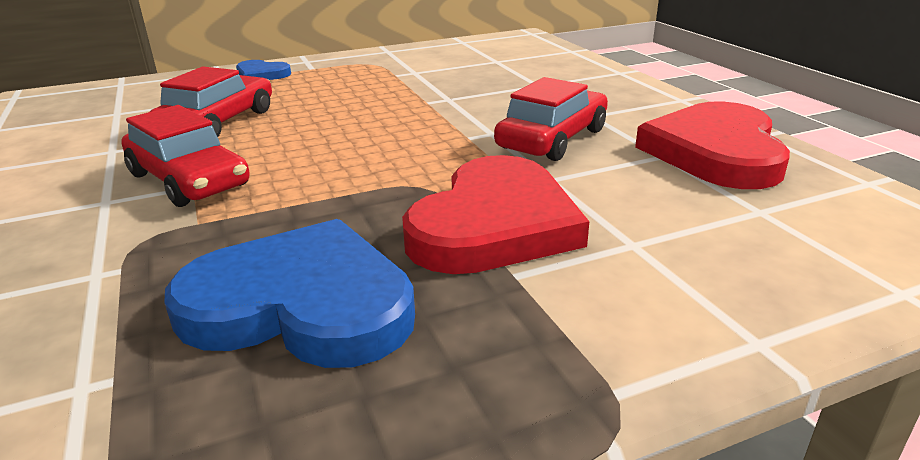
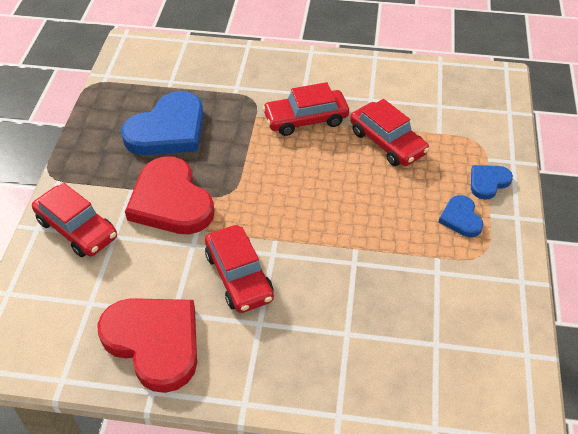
camera: 120 degrees right, 20 degrees up
none -> red car [32,183,117,257]
none -> blue heart [439,195,484,237]

